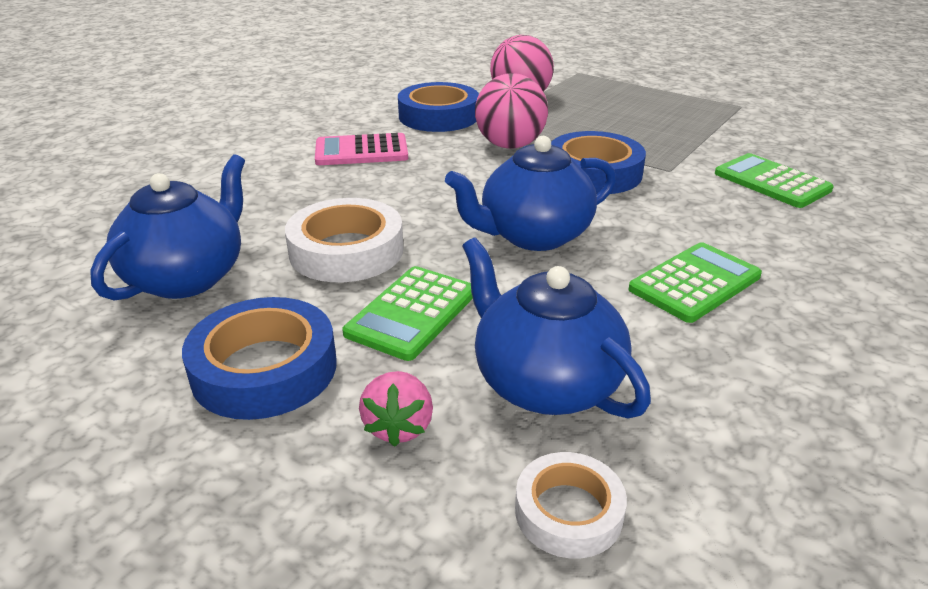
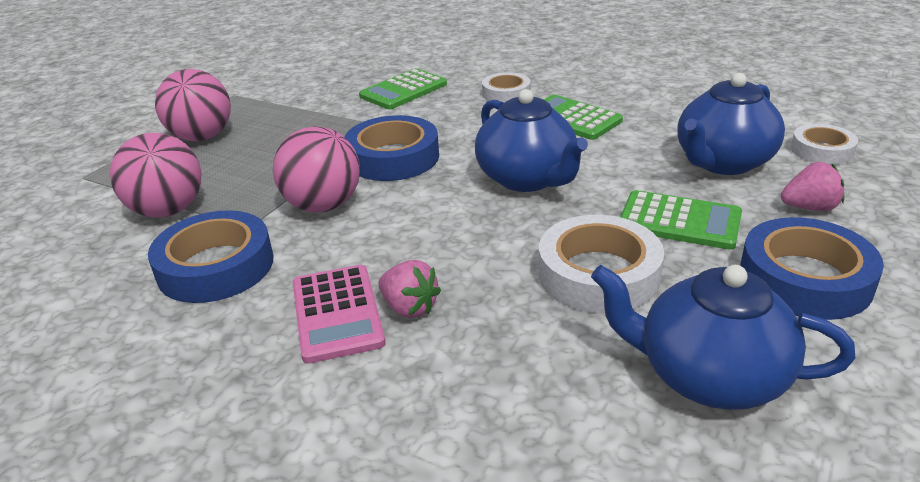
camera: 95 degrees left, 0 degrees up
none -> pink ball [155,69,231,141]
none -> pink strawberry [378,260,441,318]
none -> white tape [482,72,530,103]

